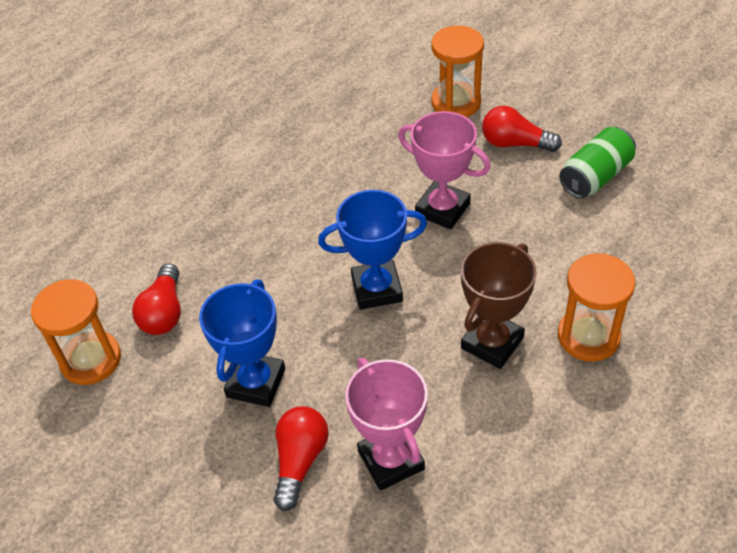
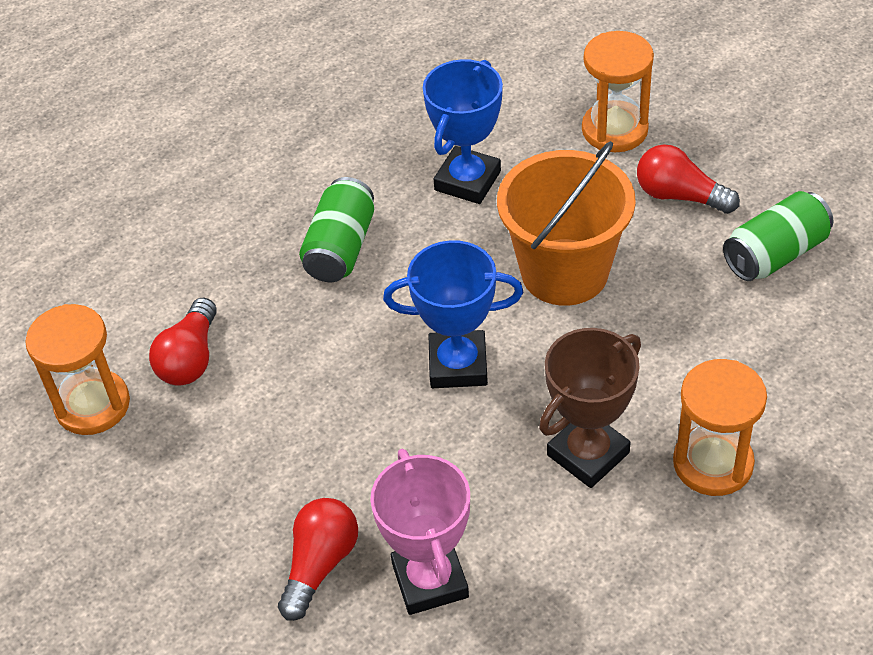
camera: 10 degrees right, 0 degrees up
blue trophy [199,279,285,407] -> blue trophy moved to [423,59,503,204]
pink trophy [398,111,491,229] -> orange bucket [497,141,636,306]
none -> green can [299,177,374,282]

